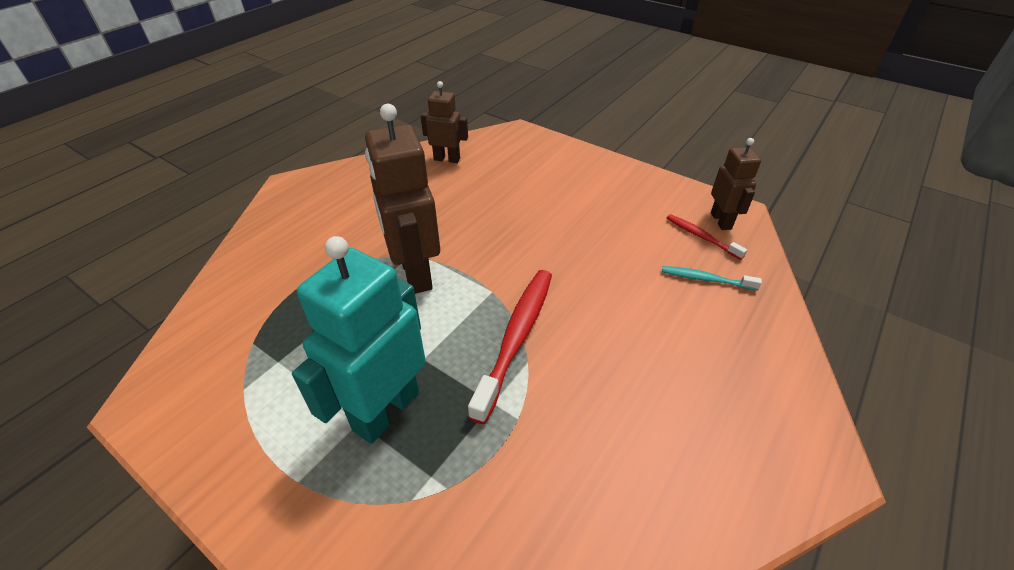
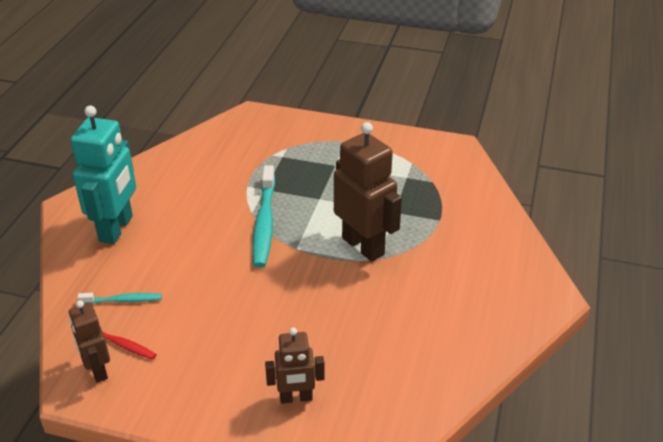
camera: 160 degrees right, 5 degrees down
turquoise robot [292,236,426,444] -> turquoise robot moved to [71,106,136,244]
brown robot [421,81,468,163] -> brown robot moved to [265,328,325,404]
red toothbrush [468,270,552,424] -> turquoise toothbrush [252,166,275,268]

